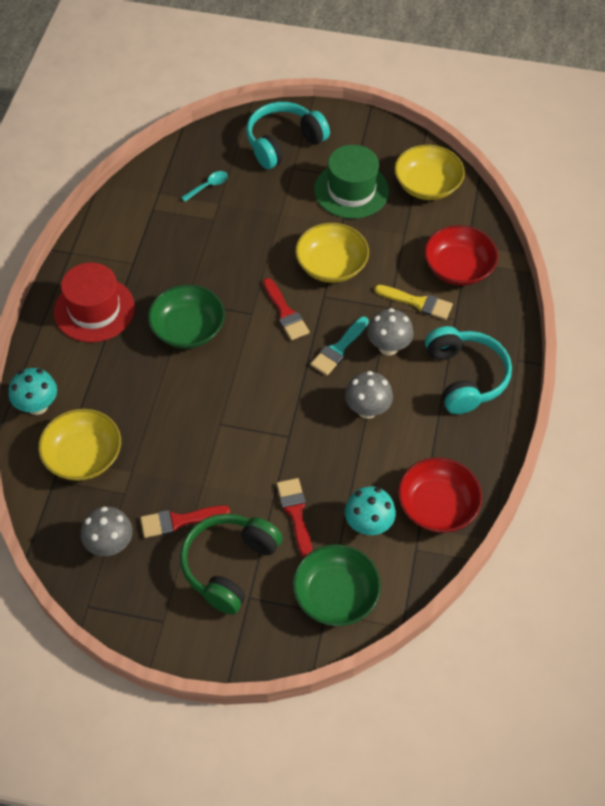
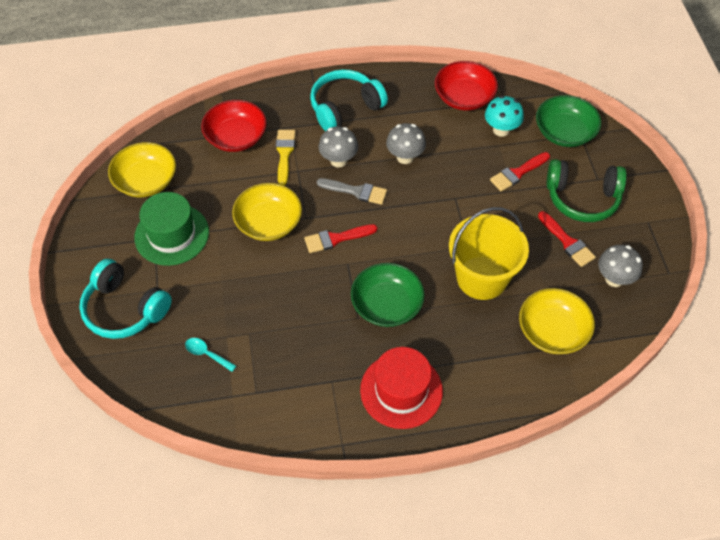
camera: 110 degrees left, 0 degrees up
turquoise mushroom [9,368,57,415] -> none
red brush [263,278,310,340] -> red brush turned 150 degrees counterclockwise [304,224,377,253]
turquoise brush [310,317,369,376] -> grey brush [317,178,387,205]
none -> yellow bucket [449,207,529,300]

